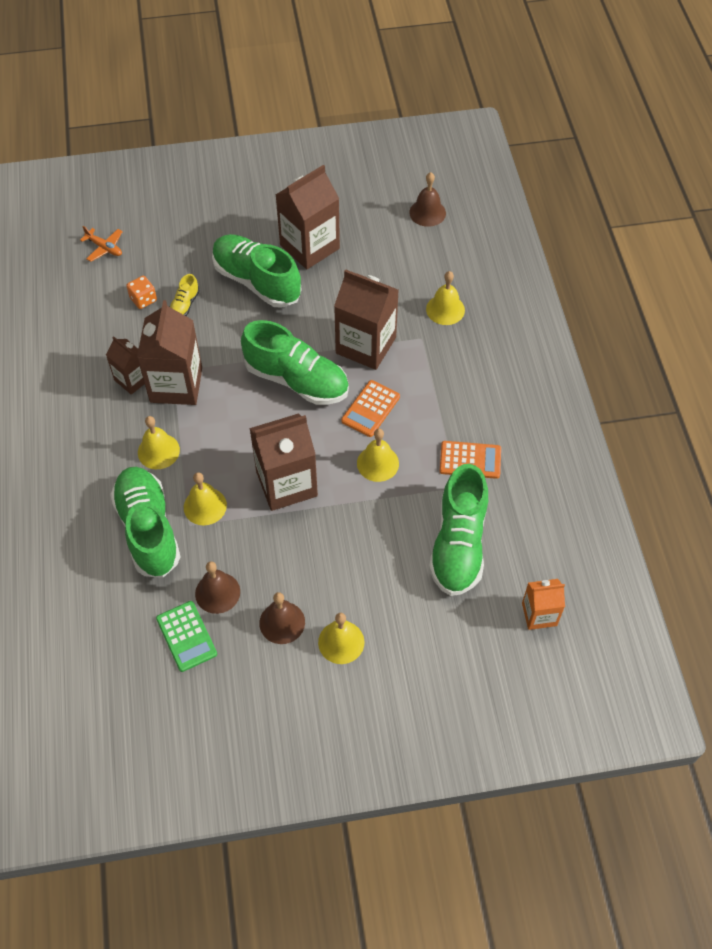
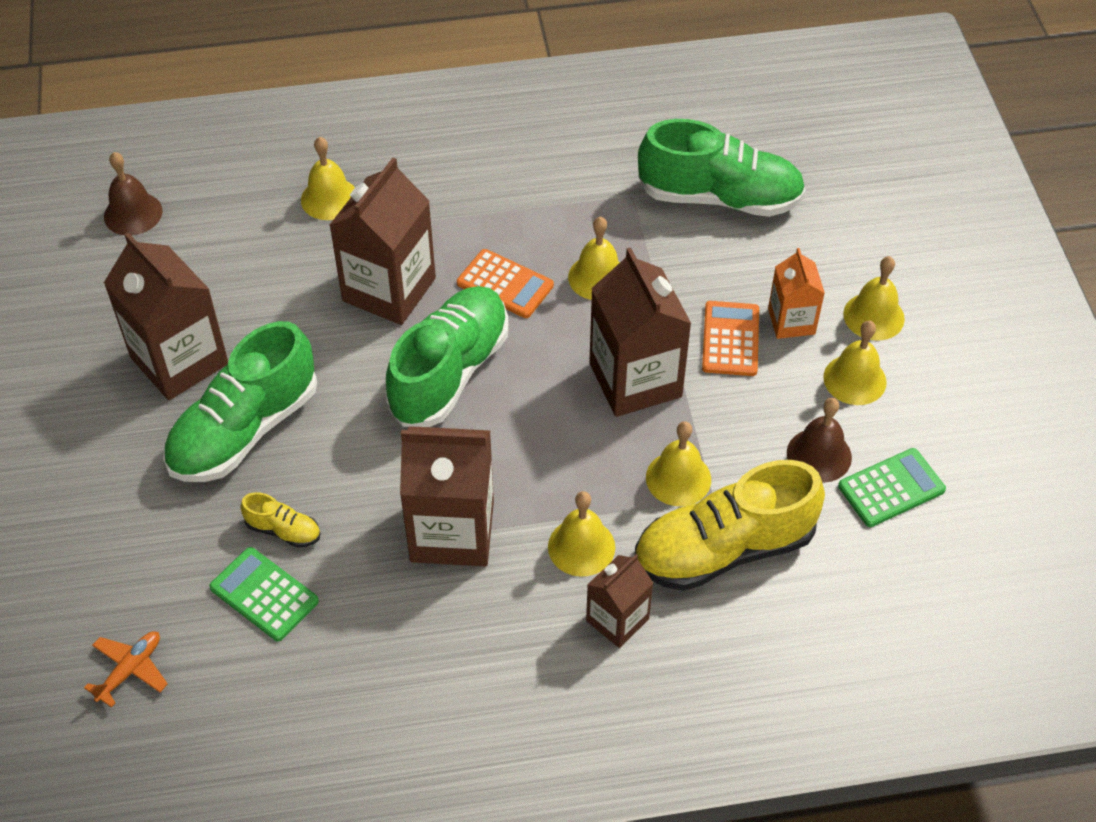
camera: 90 degrees left, 5 degrees down
brown carton [106,336,145,395] -> brown carton moved to [586,554,653,648]
green shoe [110,467,181,578] -> yellow shoe [635,460,825,591]
orange dice [126,276,157,309] -> green calculator [209,547,319,642]
brown bell [259,592,305,644] -> yellow bell [823,321,887,405]
orange calculator [440,441,501,479] -> orange calculator moved to [702,301,759,376]
orange carton [522,579,565,630] -> orange carton moved to [768,248,825,339]

